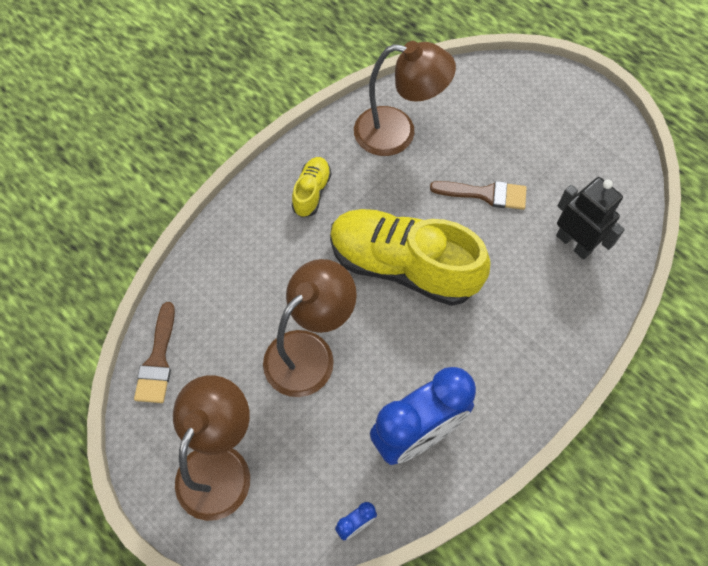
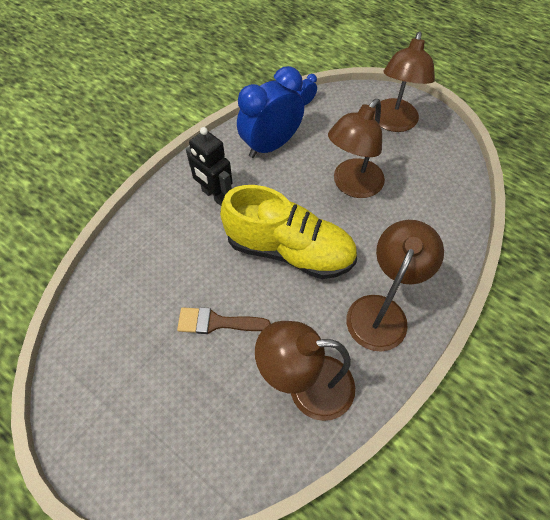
camera: 175 degrees right, 5 degrees down
brown brush [134,302,175,403] -> none
yellow shoe [292,157,332,217] -> brown lamp [346,220,444,352]
black robot [556,177,625,259] -> black robot moved to [186,127,233,206]

